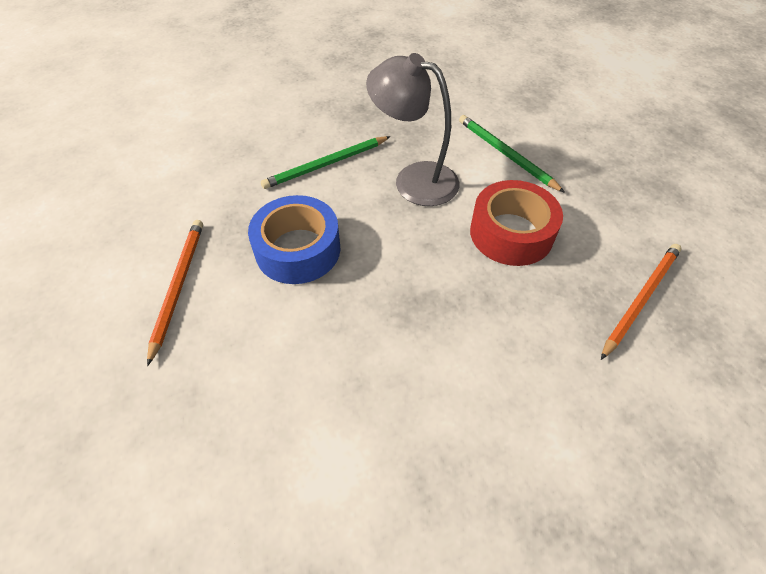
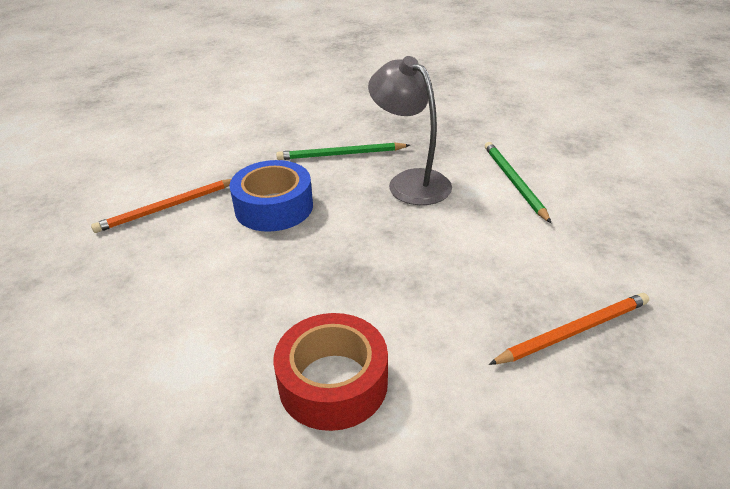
camera: 25 degrees right, 15 degrees down
orange pencil [147,220,203,366] -> orange pencil turned 150 degrees counterclockwise [91,179,231,233]
red tape [470,180,563,266] -> red tape moved to [273,313,388,431]

